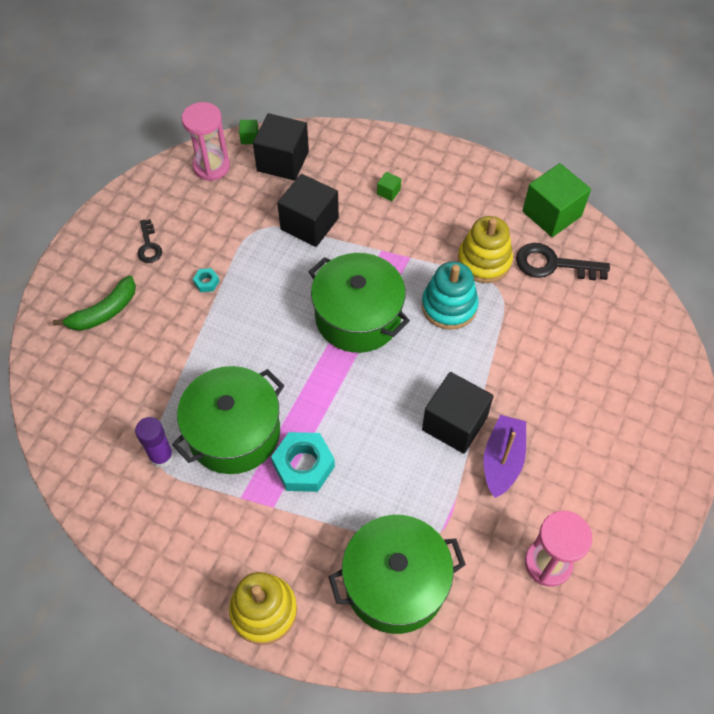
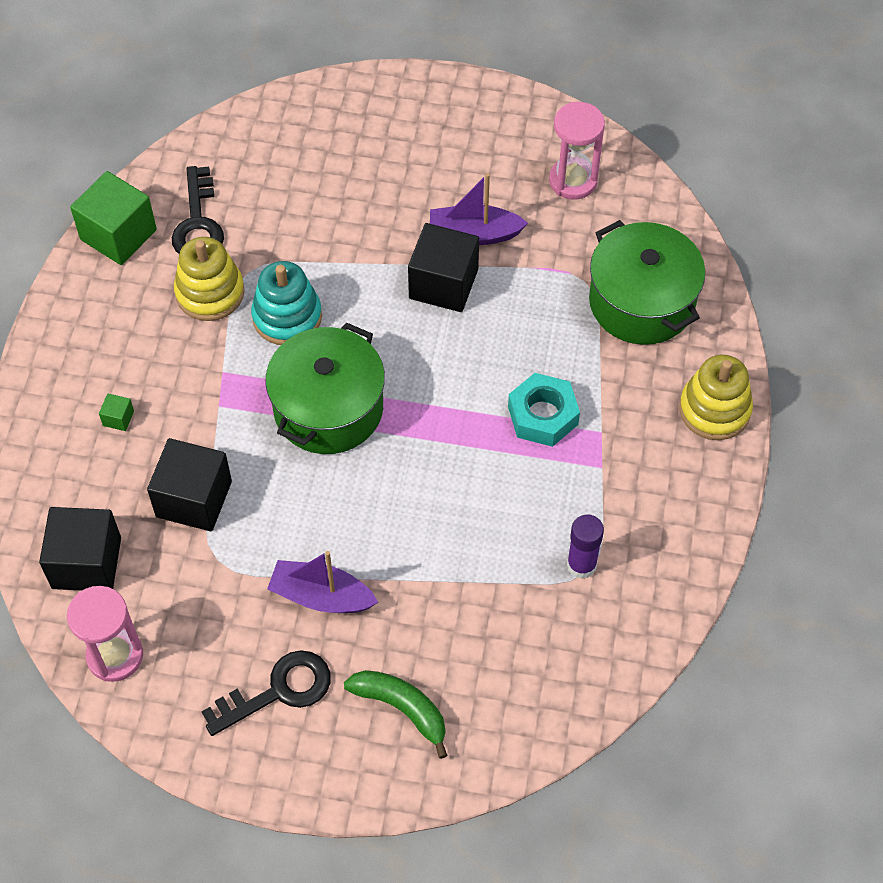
camera: 105 degrees left, 0 degrees up
black key [138,219,162,263] -> black key [202,650,331,736], size x1.69
green pot [172,366,284,474] -> none
turquoise nut [193,268,219,292] -> purple boat [267,551,378,613]
green cube [239,120,259,144] -> none

